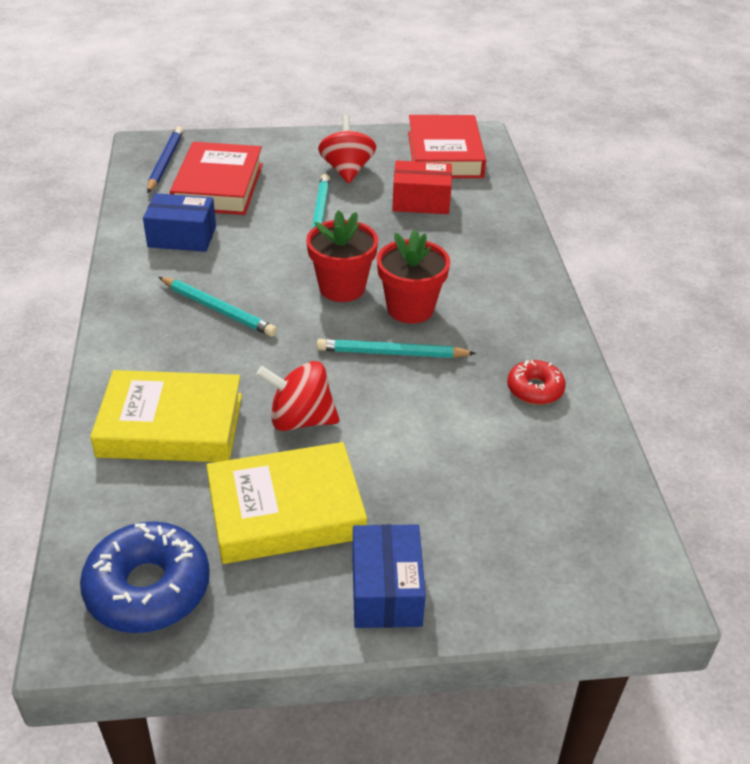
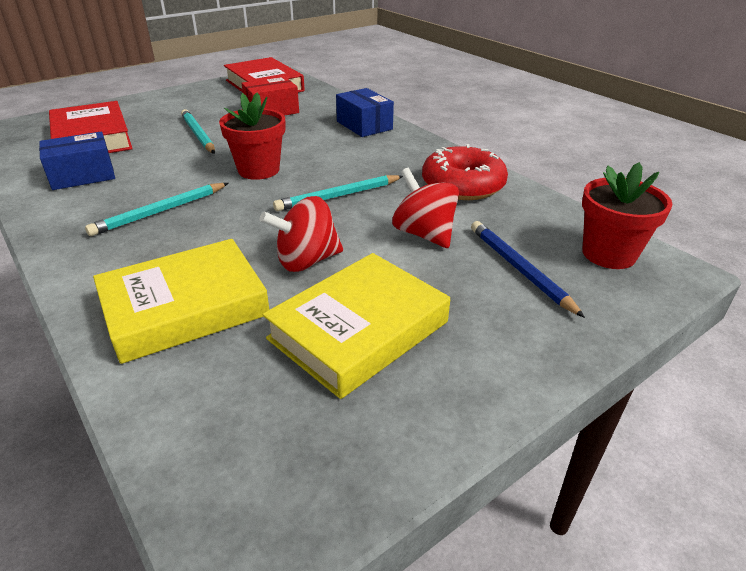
camera: 30 degrees left, 5 degrees down
blue donut [80,521,210,633] -> none
blue pencil [147,126,183,193] -> blue pencil moved to [471,221,585,318]
turquoise pencil [159,277,277,337] -> turquoise pencil turned 135 degrees clockwise [85,183,228,236]
red spinning top [318,115,376,183] -> red spinning top moved to [392,168,459,248]
blue box [352,524,426,628] -> blue box moved to [336,88,394,137]
red flower pot [377,229,450,324] -> red flower pot moved to [582,162,673,269]
red donut [507,360,566,405] -> red donut [422,144,508,200], size x1.75

